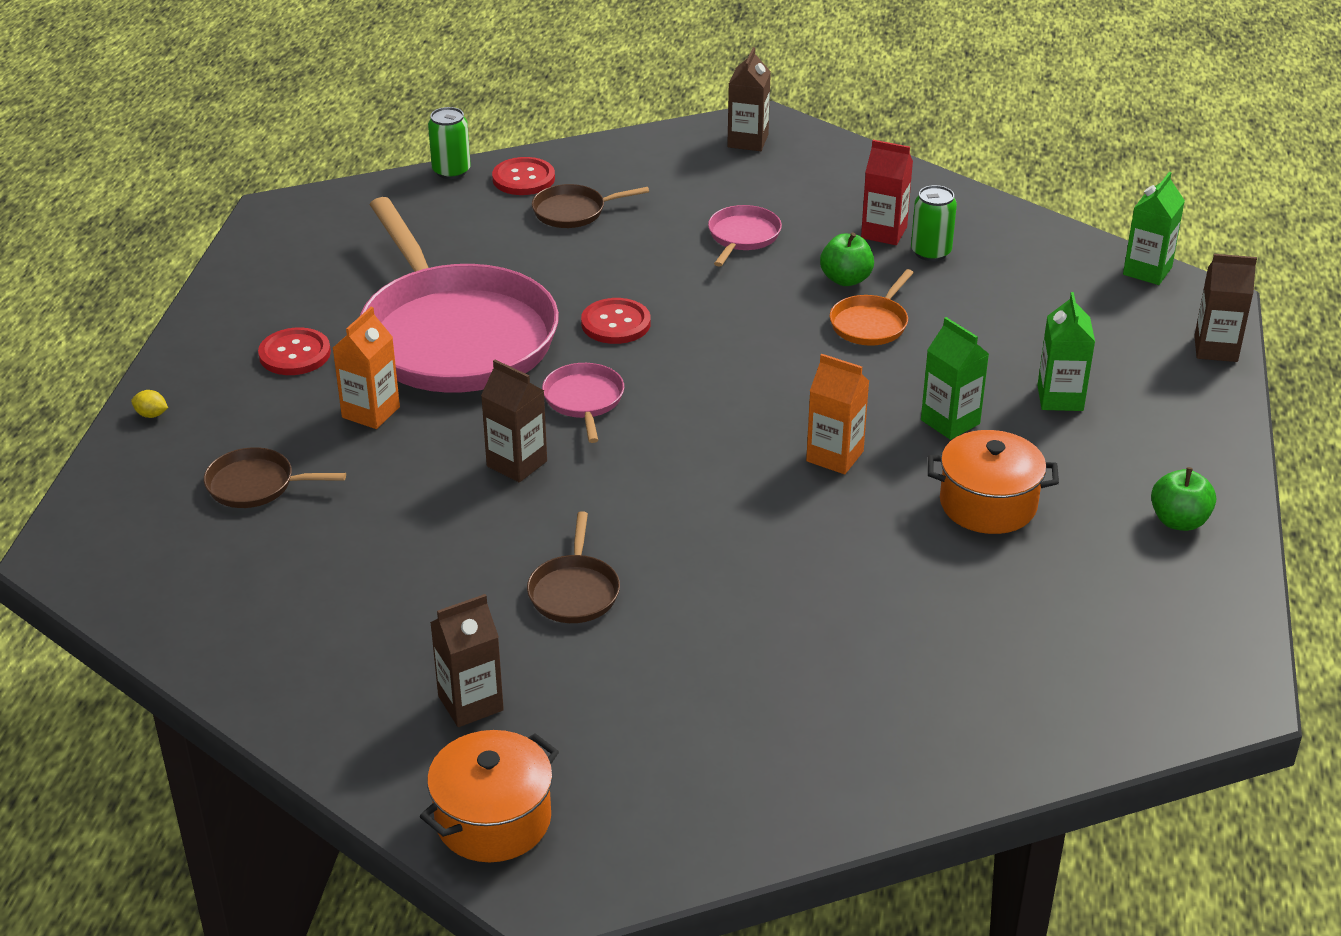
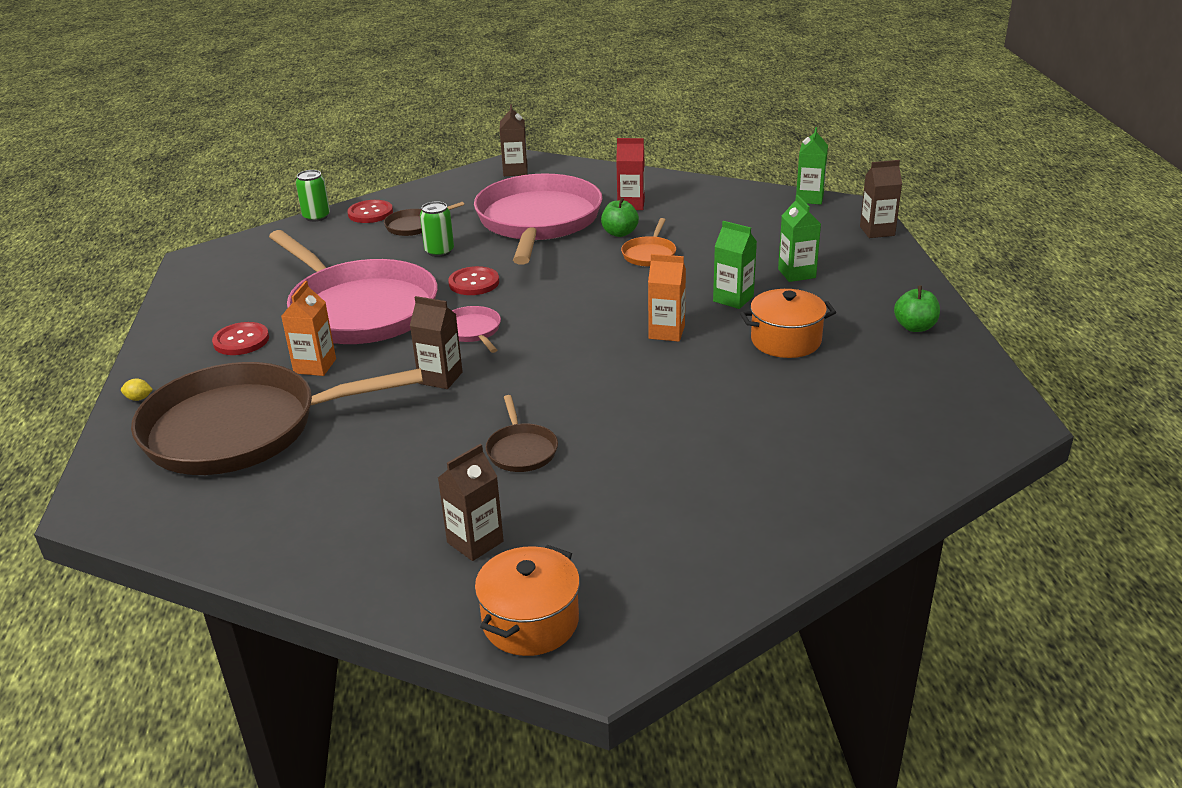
camera: 15 degrees left, 5 degrees down
brown pan [204,447,346,508] -> brown pan [131,362,423,475], size x2.50
pink pan [708,205,782,267] -> pink pan [474,174,602,264], size x2.50
green can [911,185,957,261] -> green can moved to [420,202,454,257]

